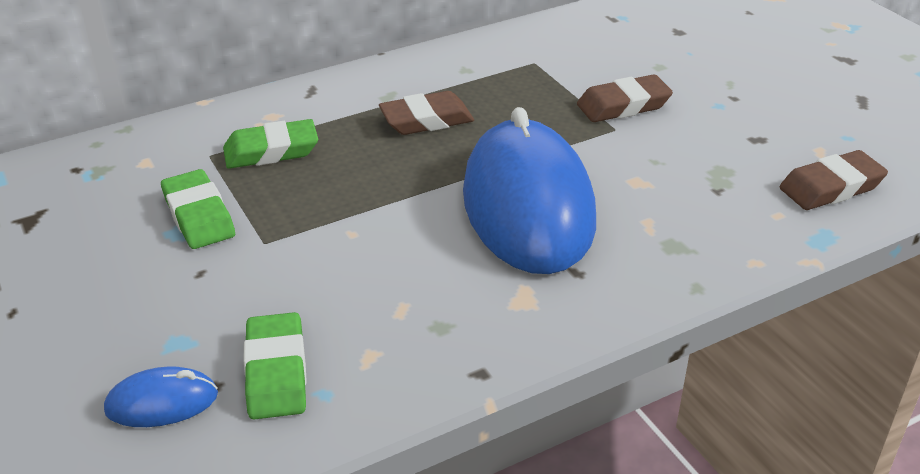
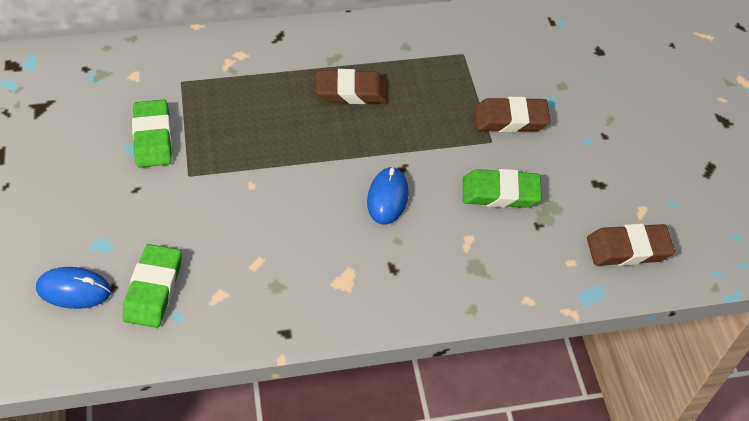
camera: 15 degrees right, 15 degrees up
green eraser [223,119,318,169] -> green eraser moved to [463,169,542,208]
blue mouse [463,107,596,274] -> blue mouse [367,167,409,225], size x0.41

